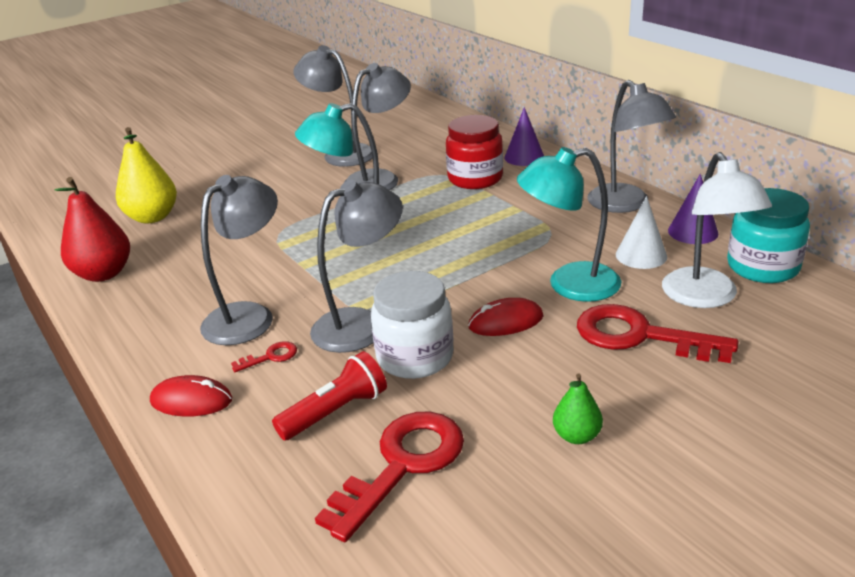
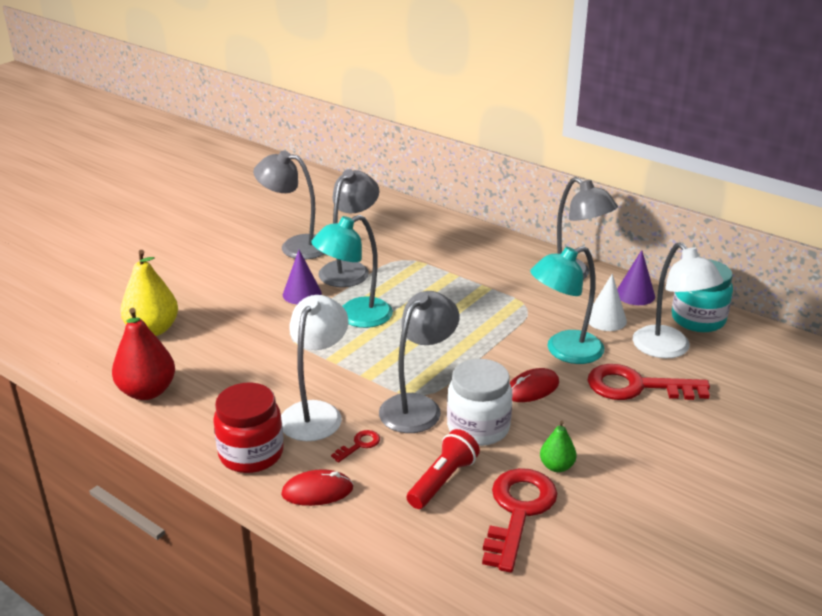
camera: 20 degrees left, 0 degrees up
grey lamp [200,175,278,345] -> white lamp [281,295,348,441]
red jar [446,115,503,189] -> red jar moved to [213,383,284,473]
purple cone [504,107,544,166] -> purple cone moved to [283,250,322,304]
green pear [553,374,603,444] -> green pear moved to [540,421,577,472]

